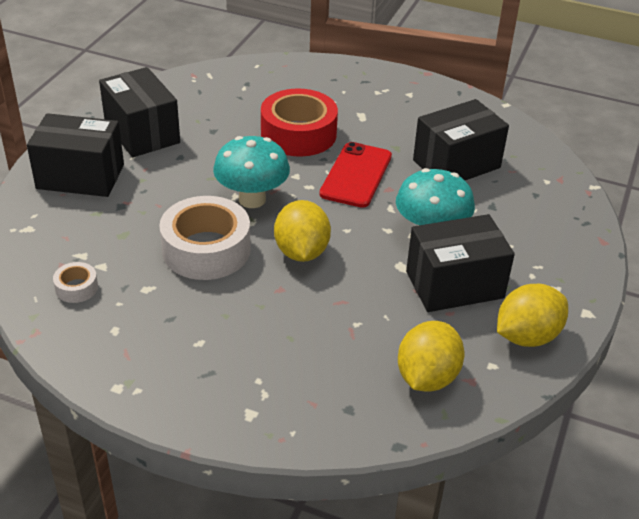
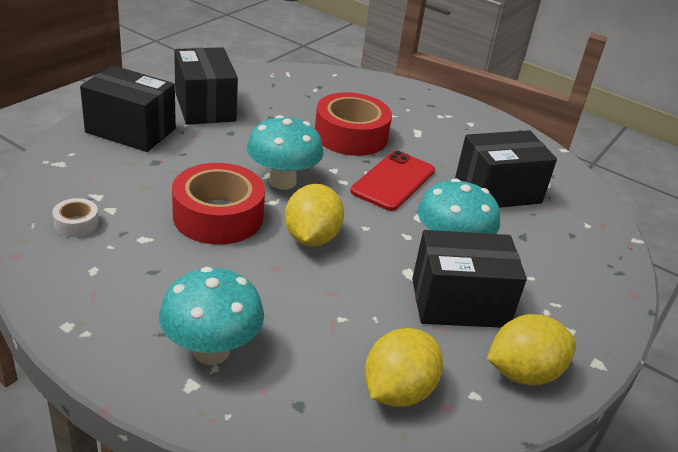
camera: 10 degrees right, 5 degrees down
white tape [159,196,251,280] -> red tape [172,163,265,245]
none -> turquoise mushroom [159,267,264,365]

